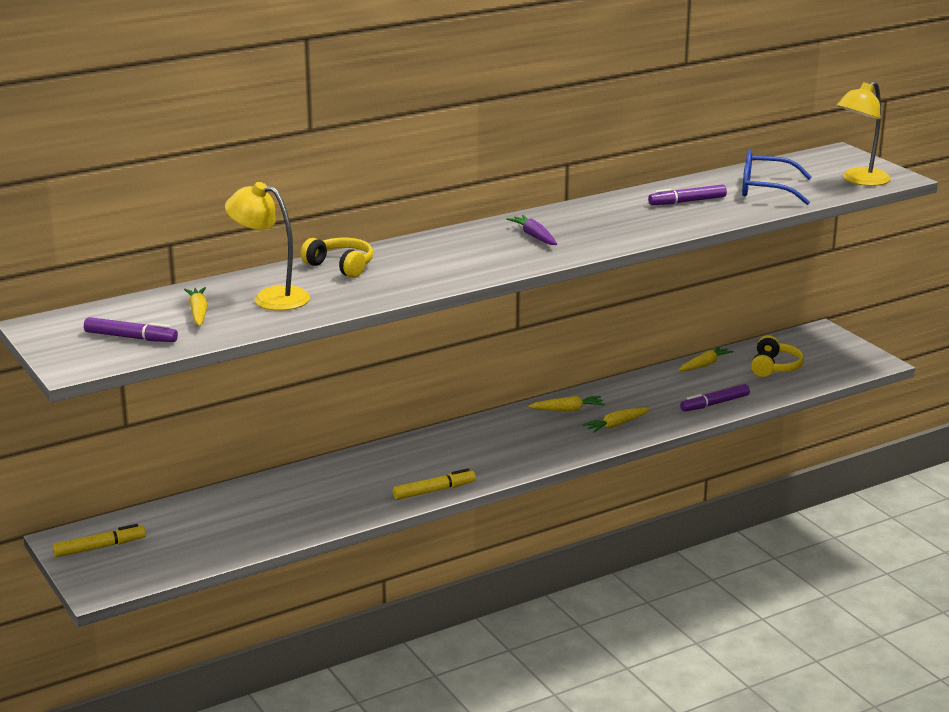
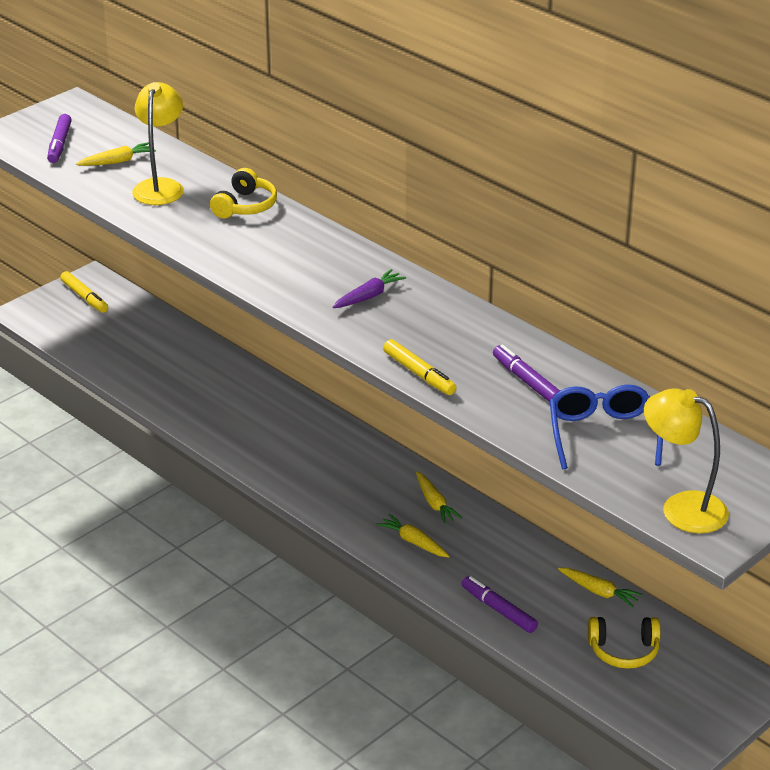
camera: 75 degrees right, 10 degrees up
yellow marker [393,469,476,500] -> yellow marker moved to [383,339,457,395]

